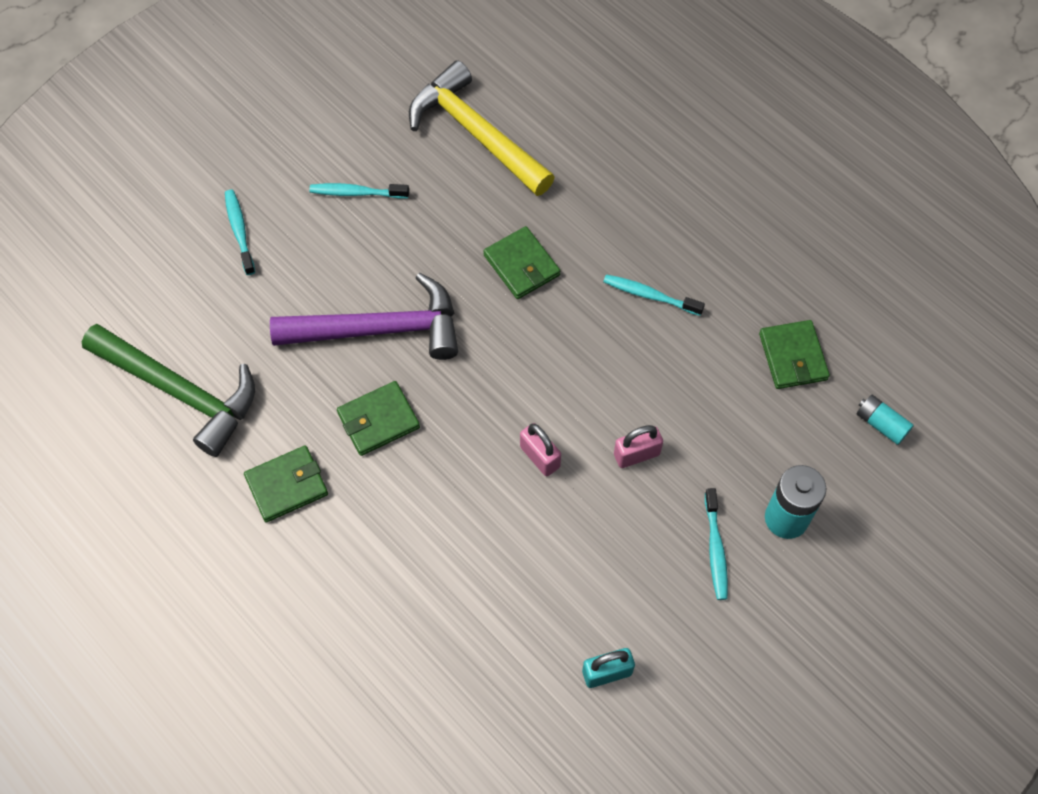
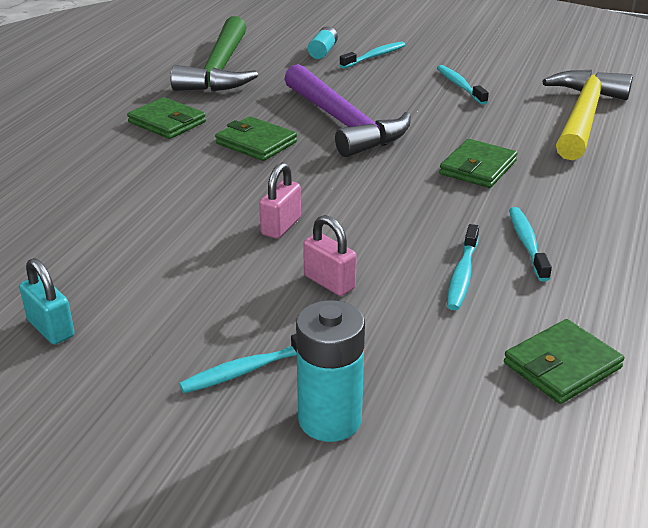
camera: 65 degrees right, 30 degrees down
turquoise battery [857,395,914,445] -> turquoise battery moved to [308,26,338,59]
none -> turquoise toothbrush [447,224,479,310]

